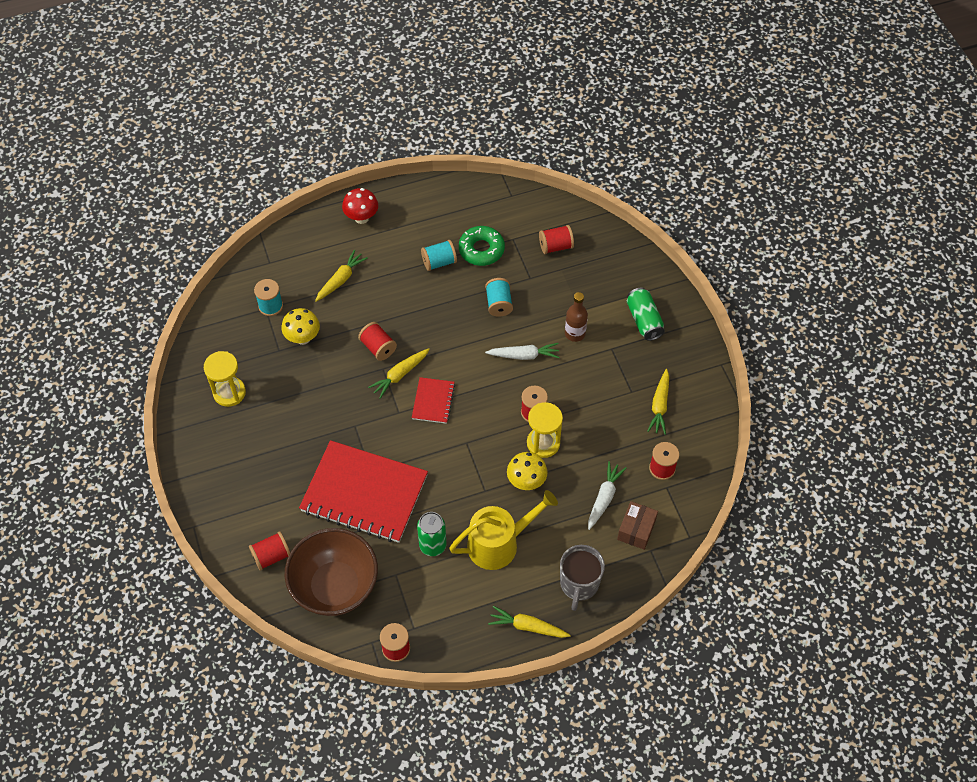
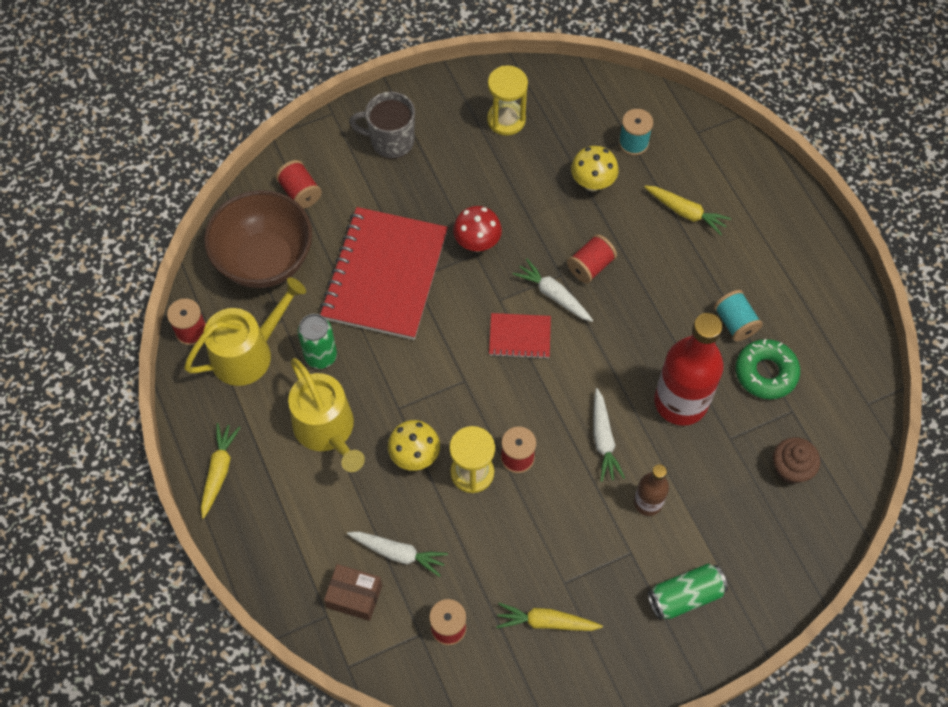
camera: 85 degrees right, 5 degrees up
red mushroom [342,188,378,224] -> red mushroom moved to [453,206,502,252]
yellow carrot [368,348,430,399] -> white carrot [513,259,593,322]
turquoise spool [485,278,513,317] -> red bottle [654,313,724,426]
red spool [539,225,574,254] -> brown cupcake [773,437,820,484]
grey mug [560,545,605,611] -> grey mug moved to [349,92,415,159]
none -> yellow watering can [184,277,306,386]

